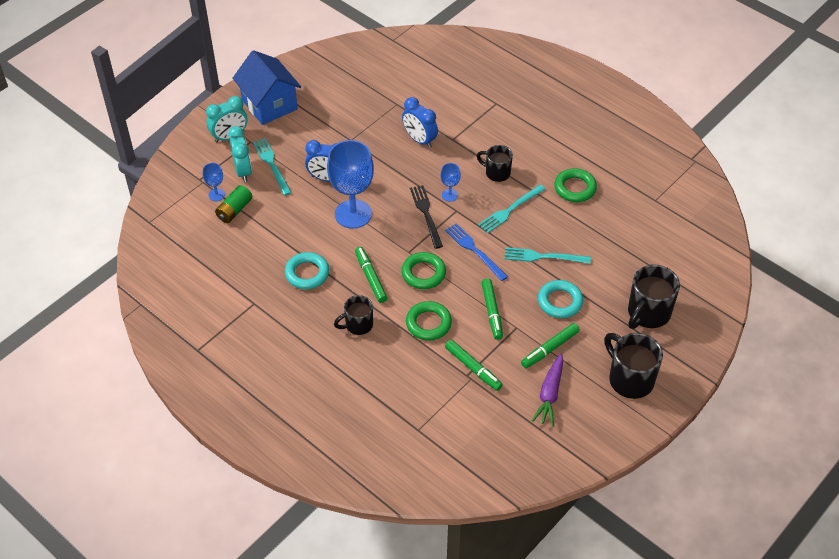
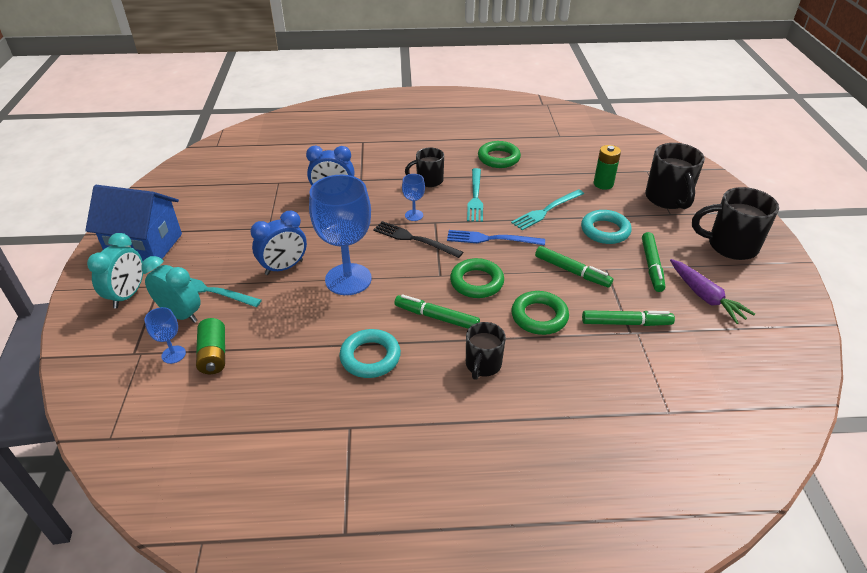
camera: 45 degrees left, 10 degrees down
none -> green battery [594,145,621,190]

